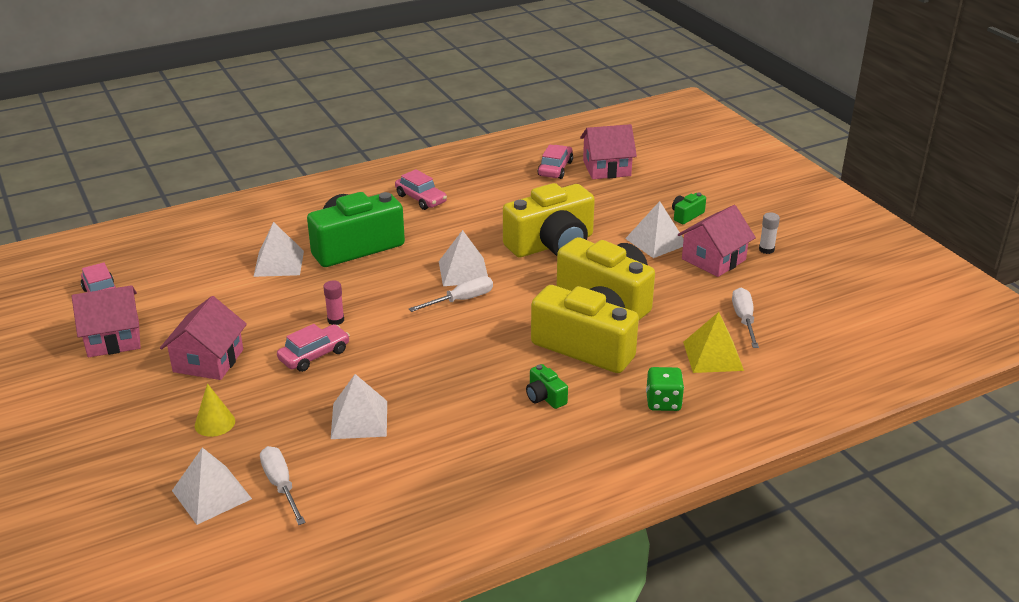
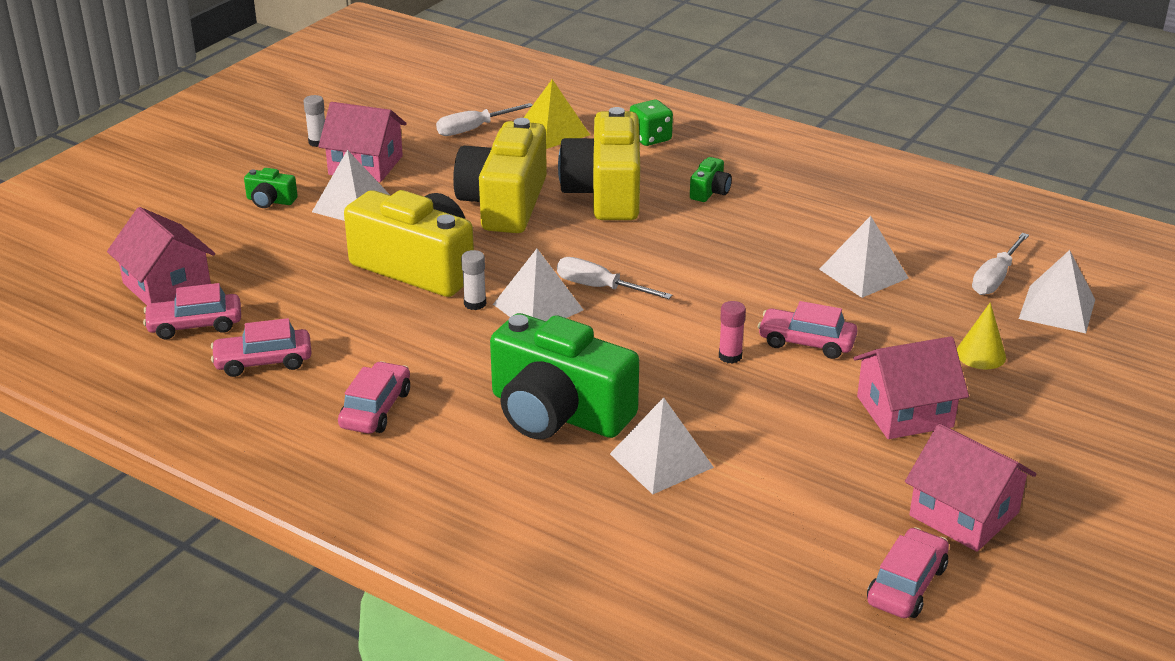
camera: 120 degrees left, 0 degrees up
none -> pink car [211,318,312,377]
none -> white glue stick [461,250,486,310]

